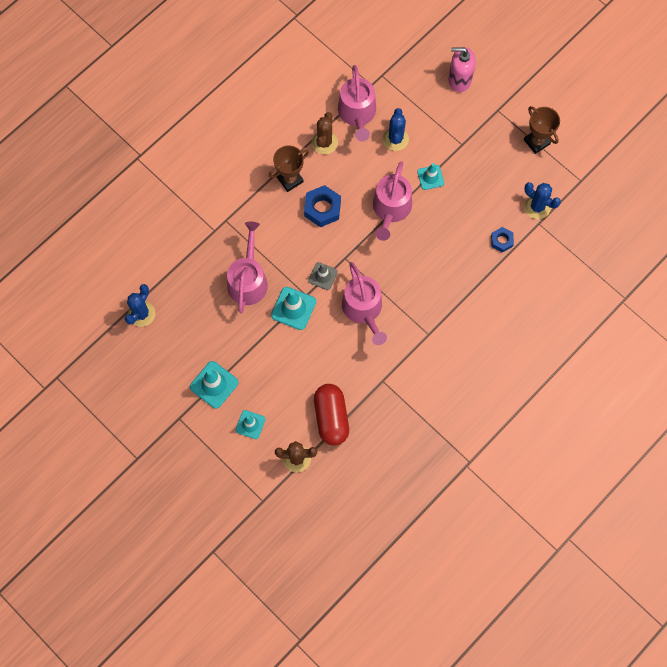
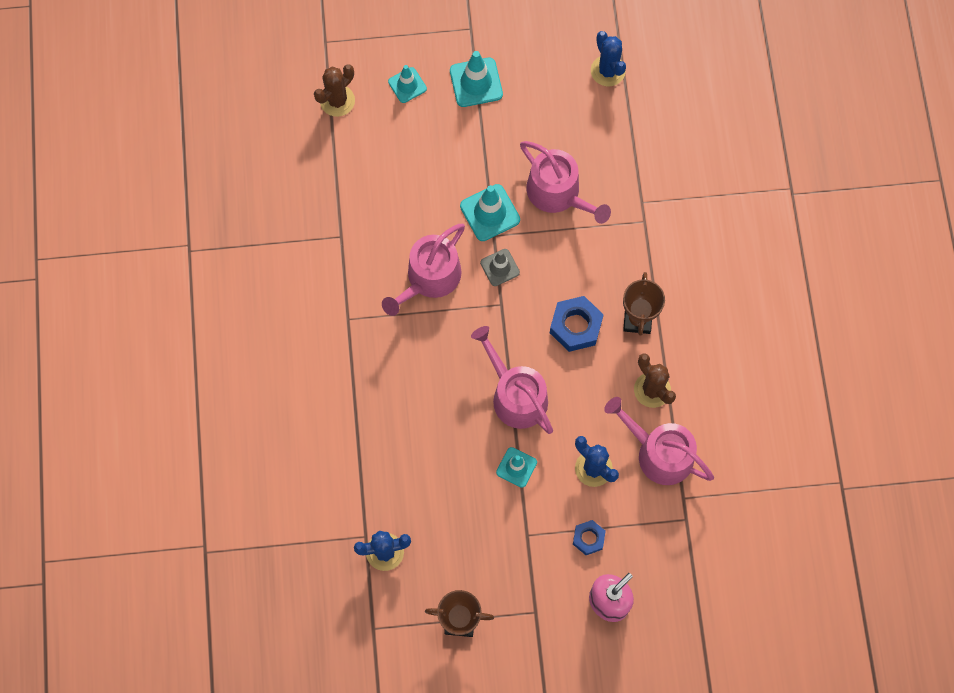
camera: 130 degrees right, 0 degrees up
red capsule [314,384,349,446] -> none
pink watering can [342,262,387,345] -> pink watering can turned 75 degrees counterclockwise [382,224,465,316]
blue nut [491,227,514,253] -> blue nut moved to [573,520,606,555]

